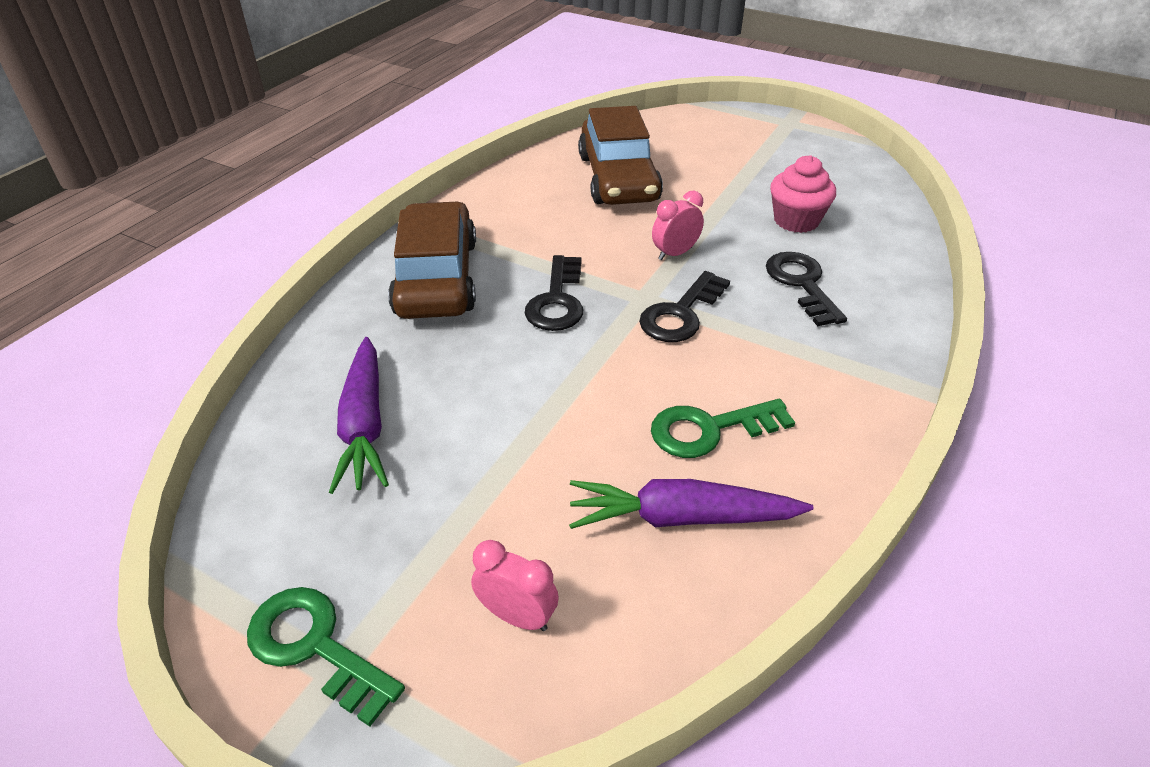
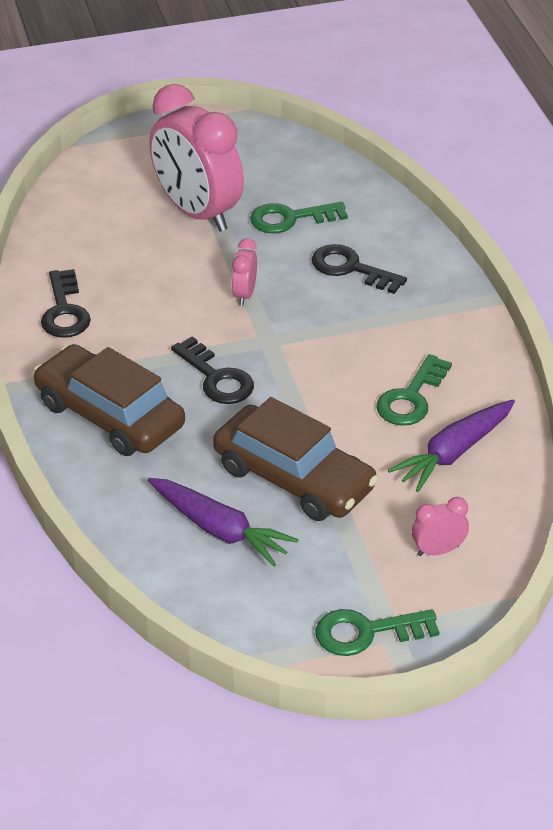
camera: 45 degrees left, 0 degrees up
brown car [578,106,663,205] -> brown car moved to [213,397,378,521]
black key [639,271,730,342] -> black key moved to [41,269,91,338]
pink cupcake [770,155,836,233] -> green key [250,202,348,233]
none -> pink clock [150,84,244,231]

